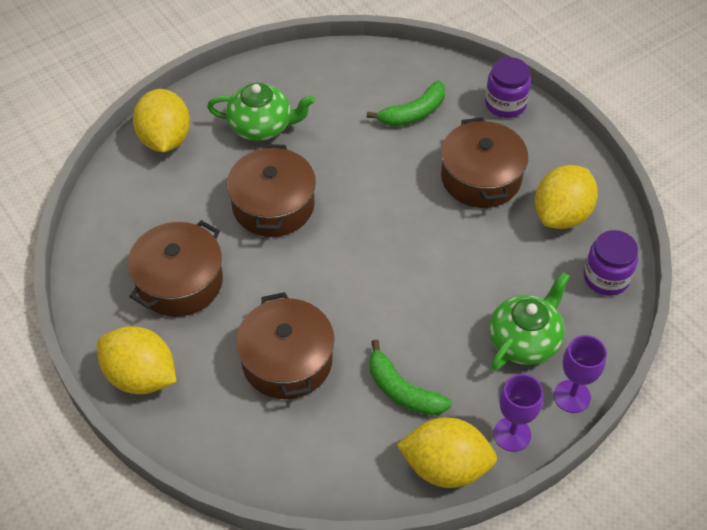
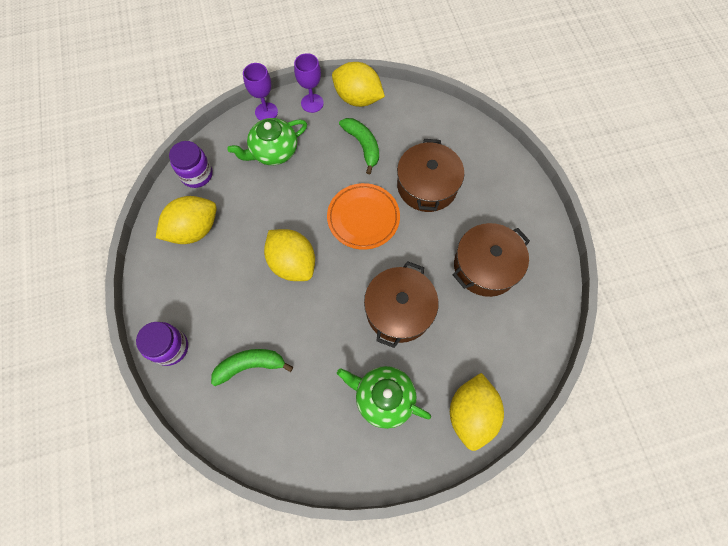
camera: 160 degrees left, 15 degrees up
yellow lemon [97,326,177,394] -> yellow lemon moved to [264,229,315,281]
brown pot [441,117,528,208] -> none
none -> orange plate [327,183,400,250]

